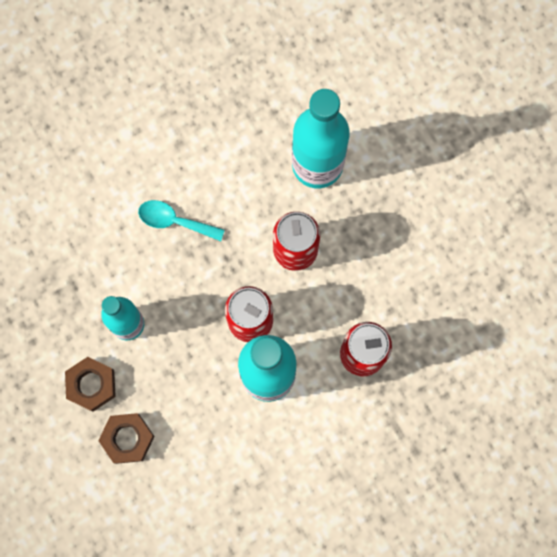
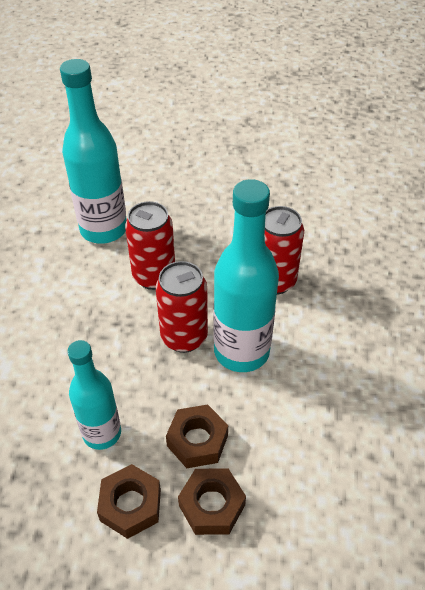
camera: 55 degrees left, 30 degrees down
turquoise spoon [138,200,225,241] -> none
none -> brown nut [166,405,228,468]

